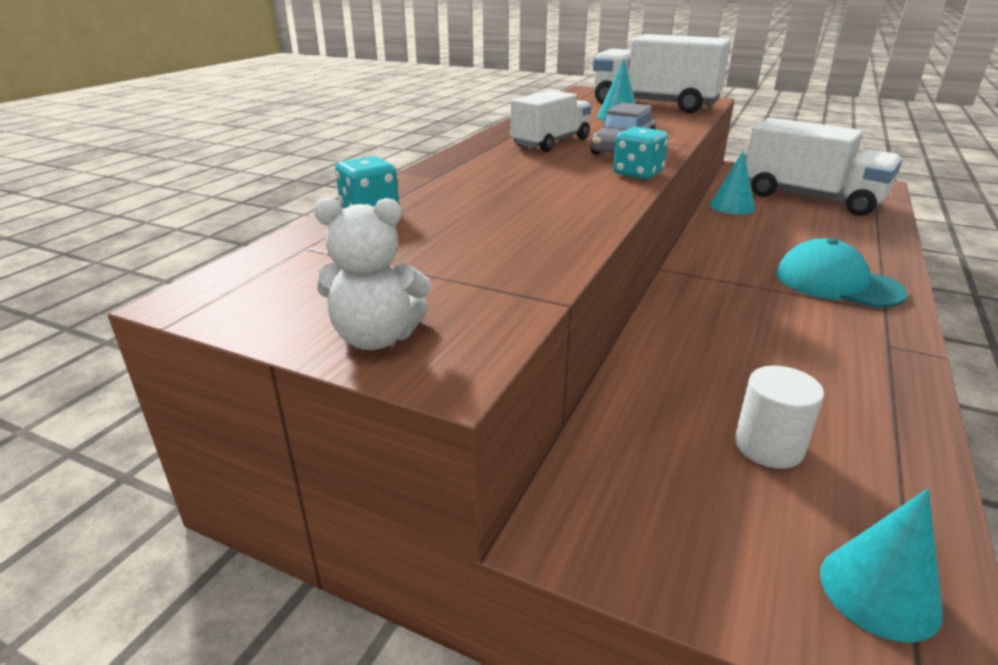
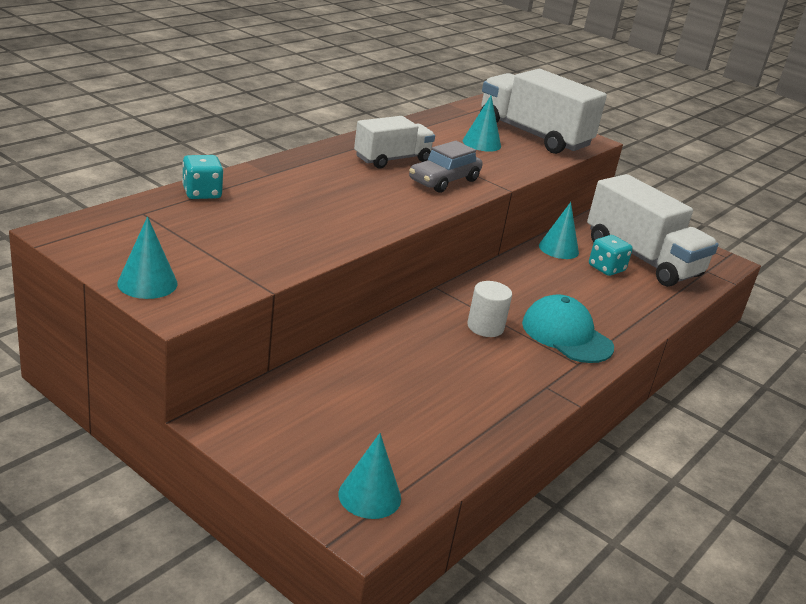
camera: 10 degrees right, 0 degrees up
white teddy bear [314,198,431,350] -> turquoise cone [117,216,178,299]
turquoise dice [613,127,669,179] -> turquoise dice moved to [589,235,633,276]
white cylinder [735,366,824,469] -> white cylinder moved to [467,281,512,337]

